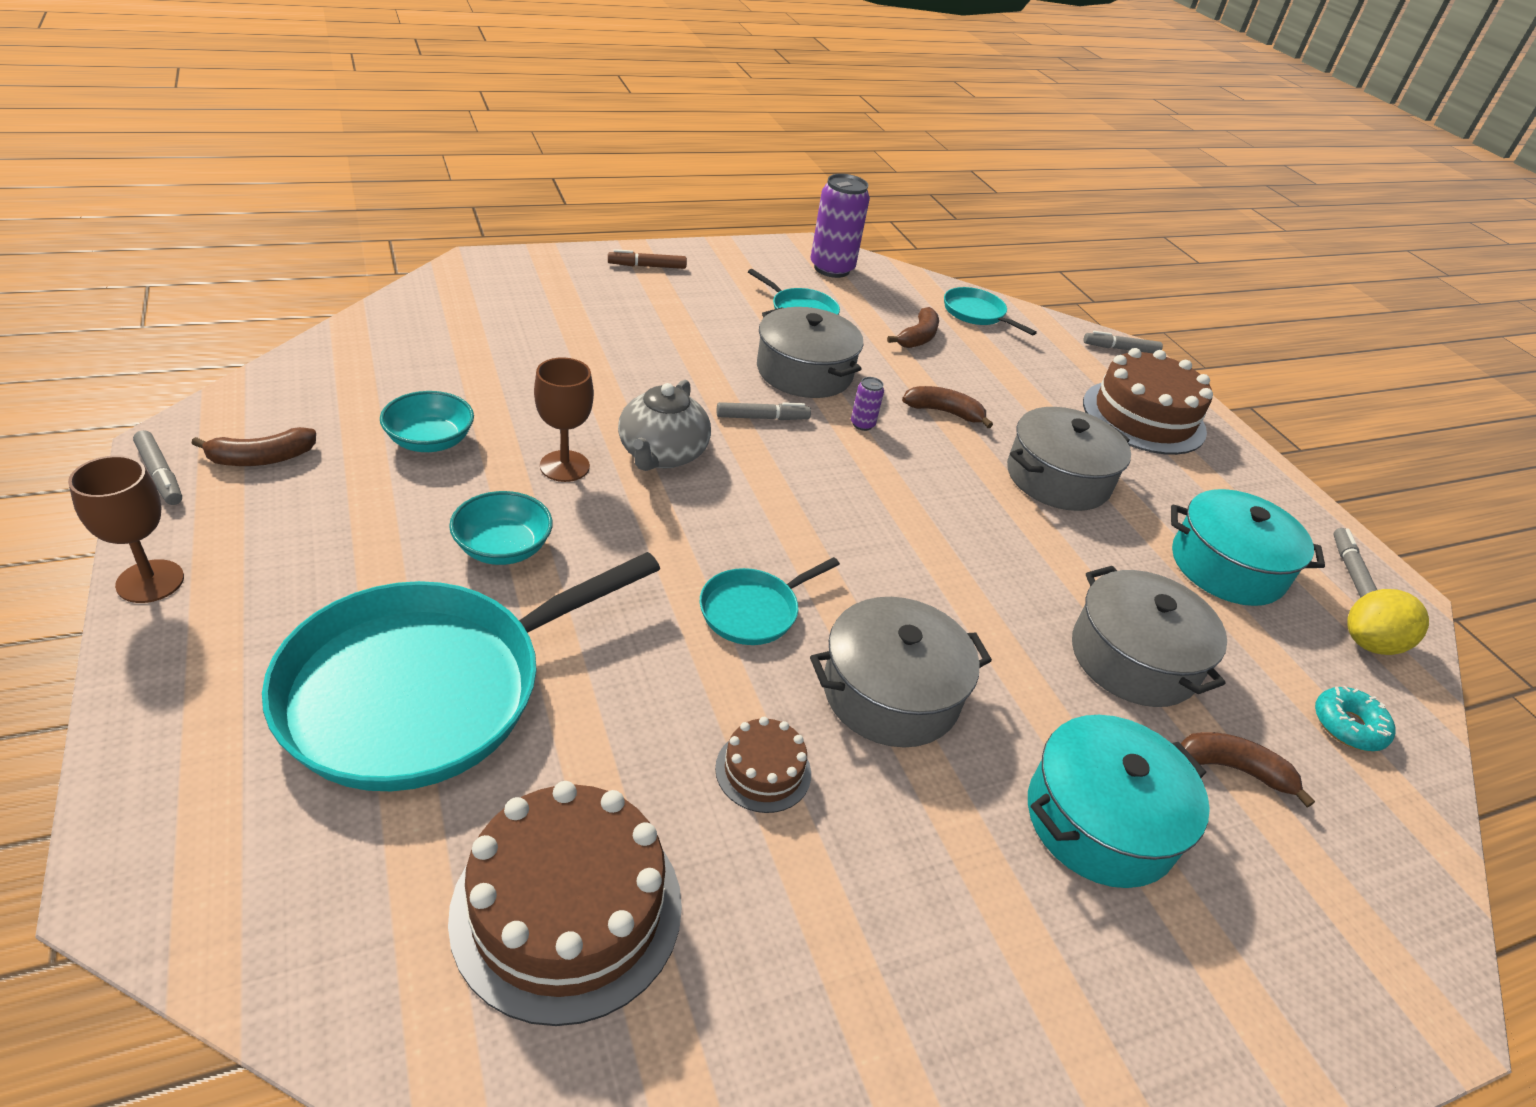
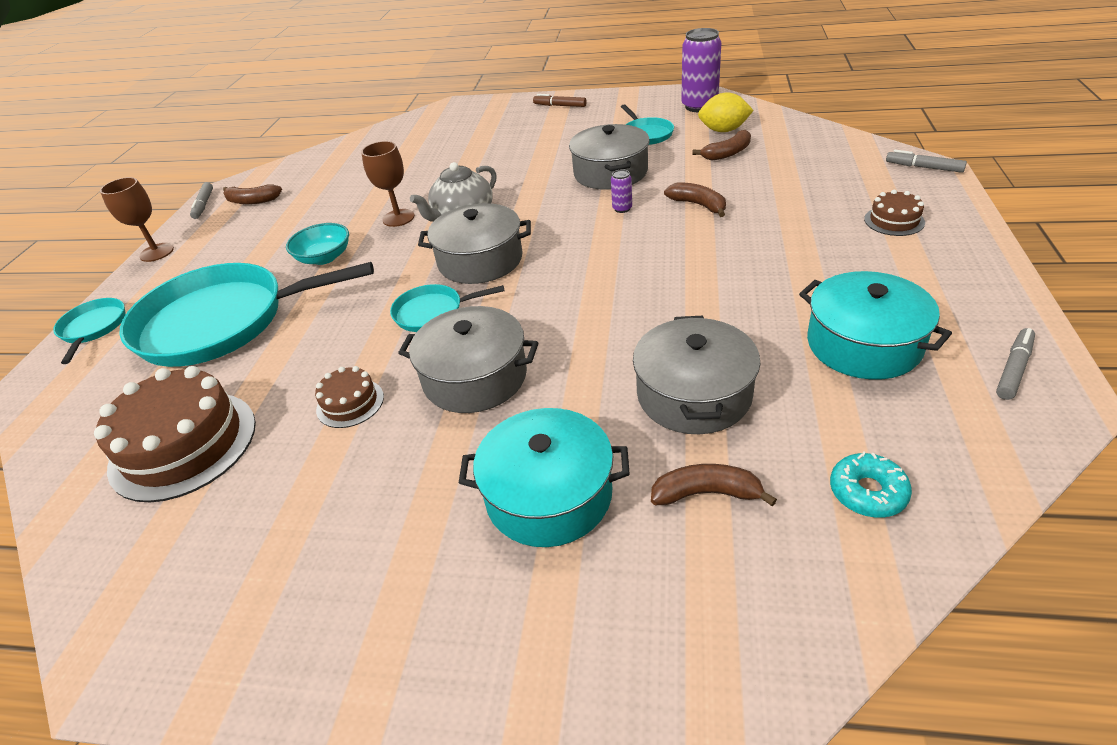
camera: 40 degrees right, 0 degrees up
turquoise bowl [380,391,474,452] -> none
grey marker [717,402,811,420] -> none
turquoise pan [944,287,1037,335] -> turquoise pan moved to [53,298,126,364]
grey pot [1007,407,1131,511] -> grey pot moved to [418,203,531,284]
brown cake [1083,348,1213,455] -> brown cake [864,190,925,236], size x0.49
brown banana [1181,732,1315,807] -> brown banana turned 45 degrees counterclockwise [651,464,777,506]
yellow lemon [1347,589,1429,655] -> yellow lemon moved to [698,92,754,132]

